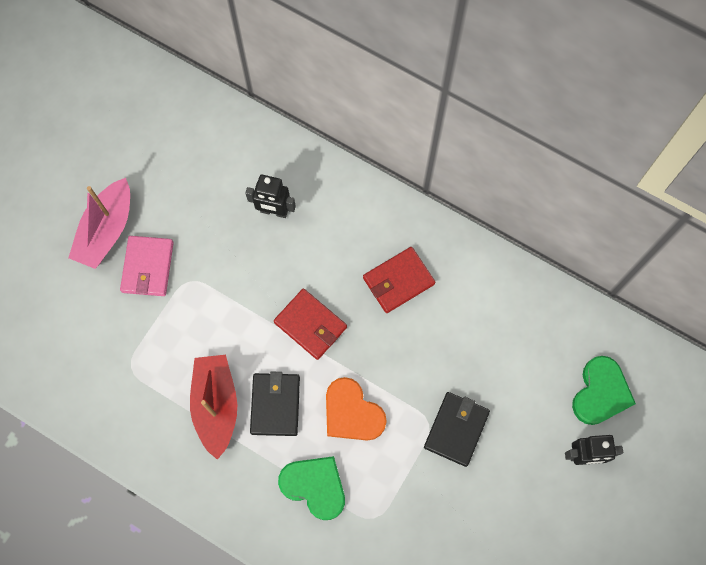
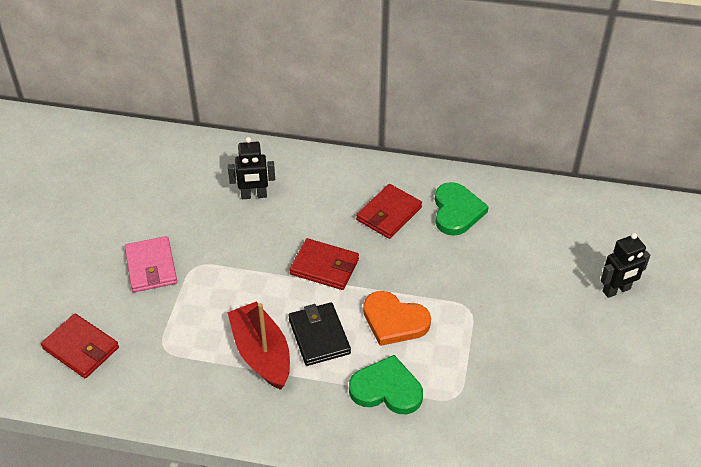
camera: 20 degrees left, 25 degrees down
pink boat [68,178,130,269] -> none
black wallet [424,392,490,467] -> none
green heart [572,356,636,425] -> green heart moved to [435,182,489,236]
none -> red wallet [41,313,119,378]

